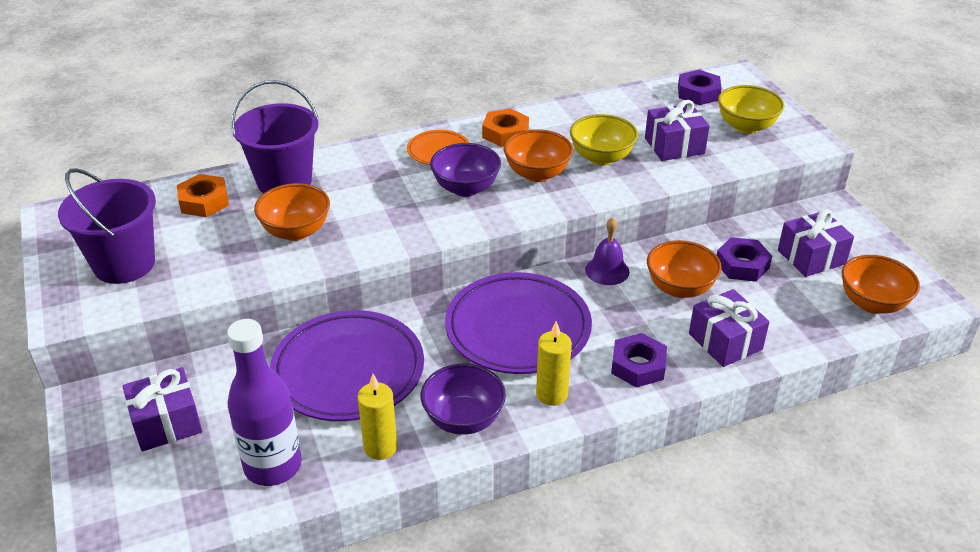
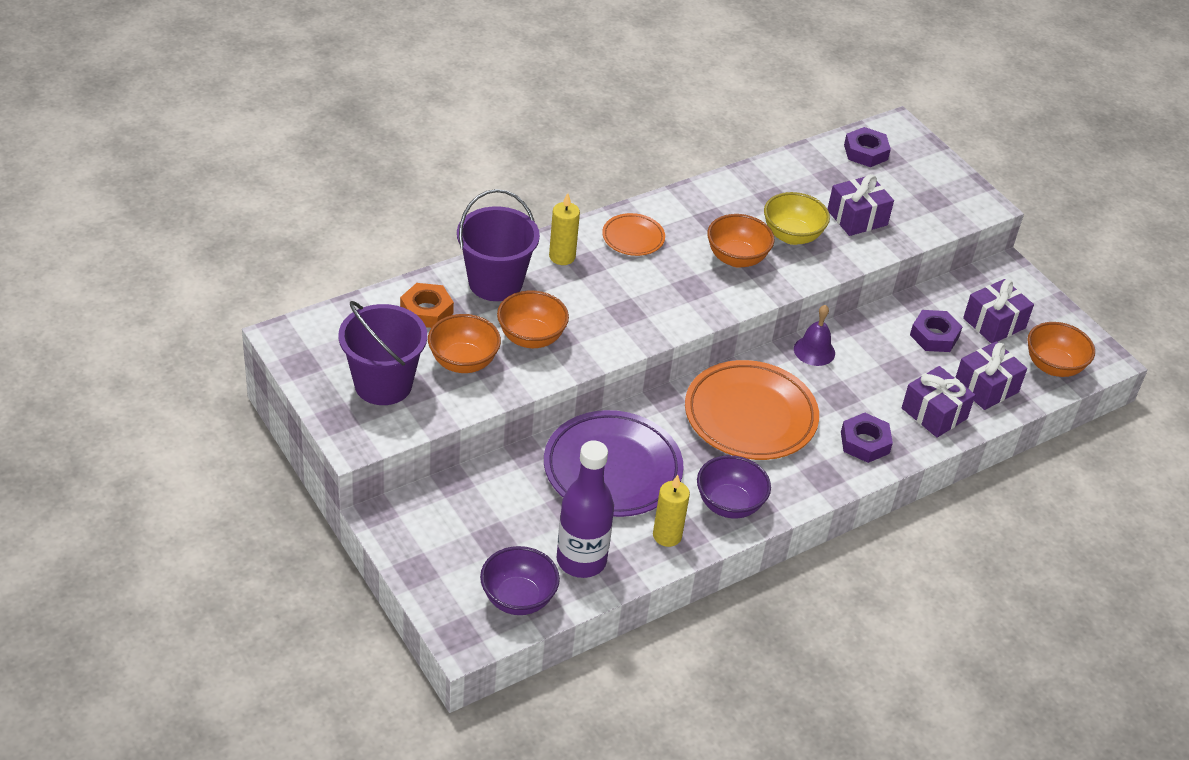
camera: 15 degrees left, 5 degrees up
purple gift [123,367,202,451] -> purple gift moved to [955,341,1027,410]
purple bowl [430,143,501,197] -> purple bowl moved to [480,546,560,615]
purple plate [445,272,592,374] -> orange plate [685,360,819,460]
orange nut [482,108,529,147] -> none
yellow candle [536,321,572,406] -> yellow candle moved to [549,193,580,265]
orange bowl [647,240,722,298] -> orange bowl moved to [428,314,501,373]
yellow bowl [718,85,784,134] -> none

